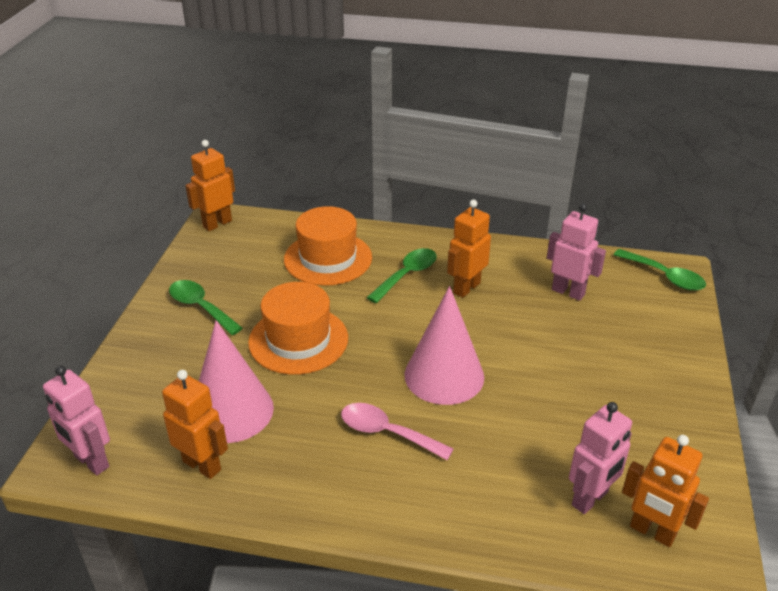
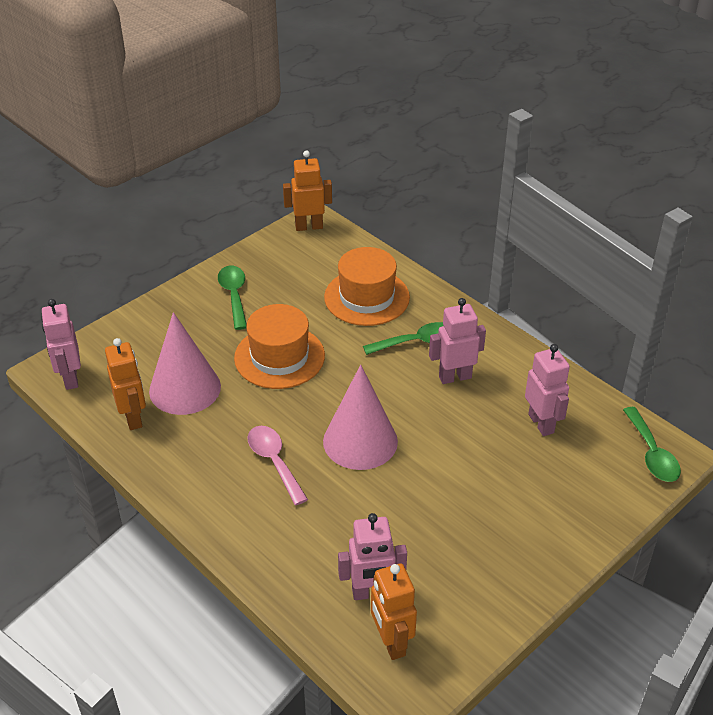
camera: 35 degrees right, 5 degrees up
orange robot [447,200,491,298] -> pink robot [429,298,486,384]

